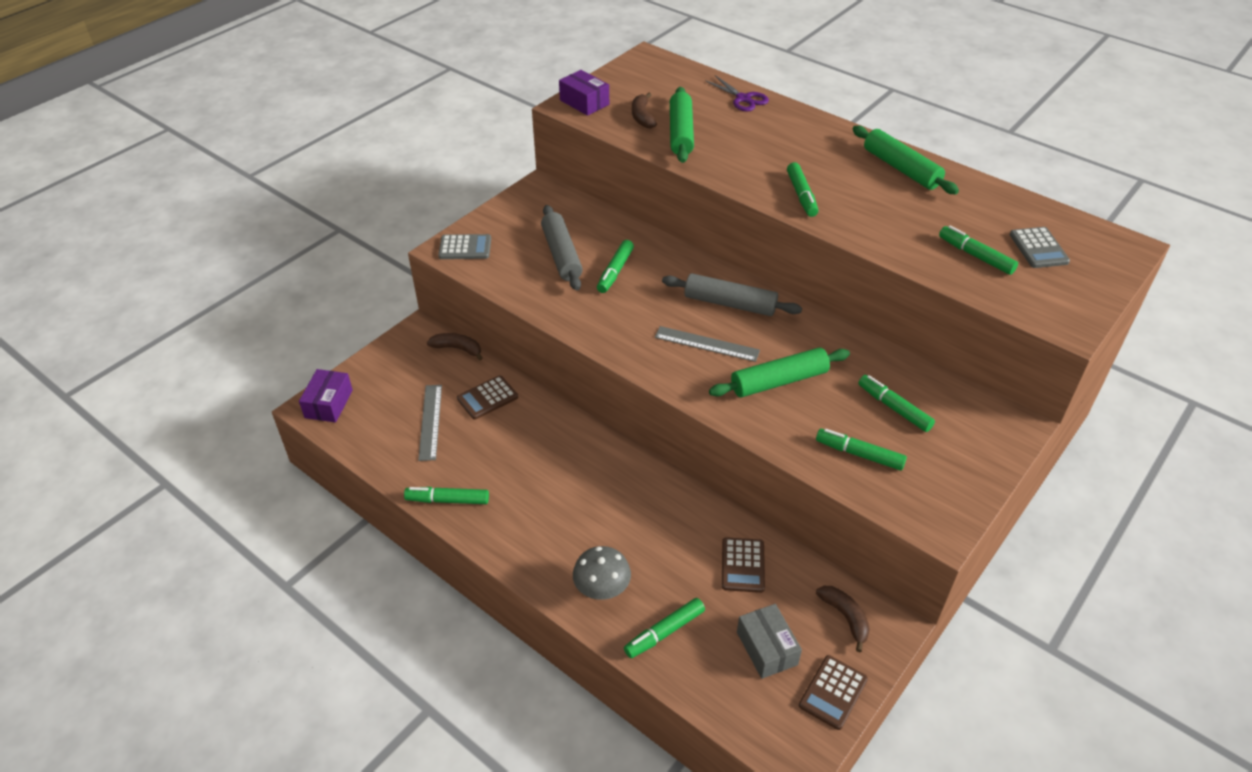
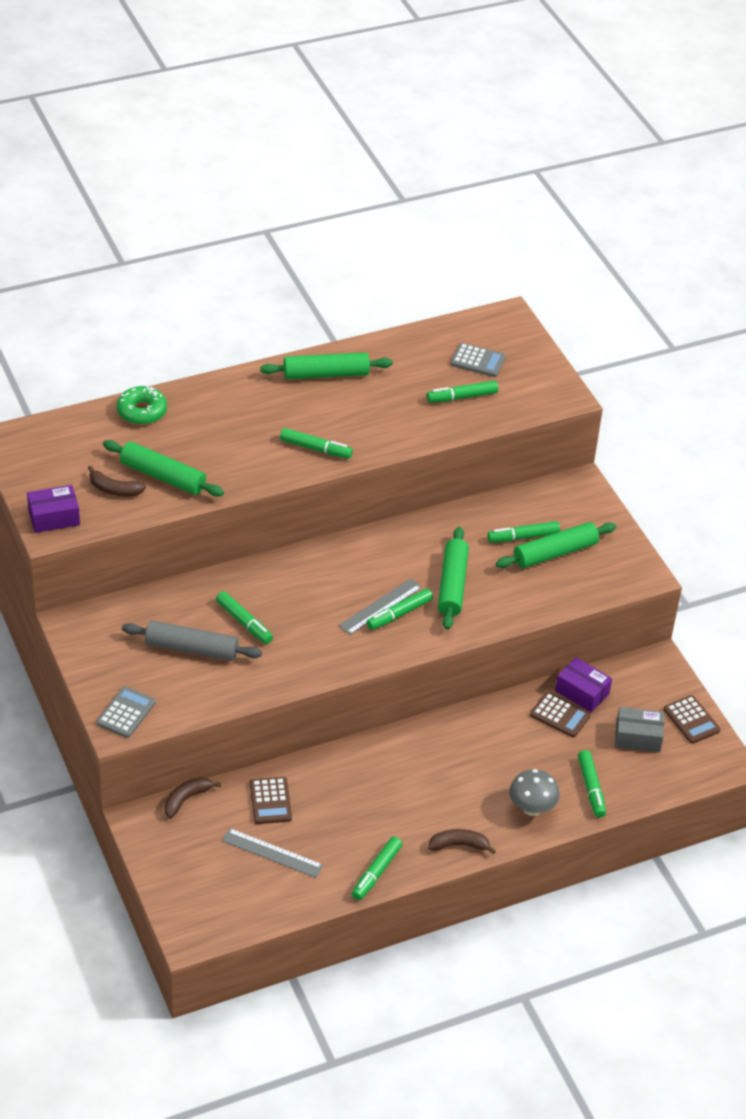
camera: 65 degrees left, 0 degrees up
purple box [299,369,353,423] -> purple box moved to [555,657,612,713]
grey rolling pin [662,273,802,316] -> none
purple scissors [705,75,769,112] -> green donut [117,386,167,425]
green marker [816,429,907,471] -> green marker moved to [367,588,433,630]
brown banana [816,586,870,652] -> brown banana moved to [428,829,496,854]
none -> green rolling pin [496,522,616,568]

